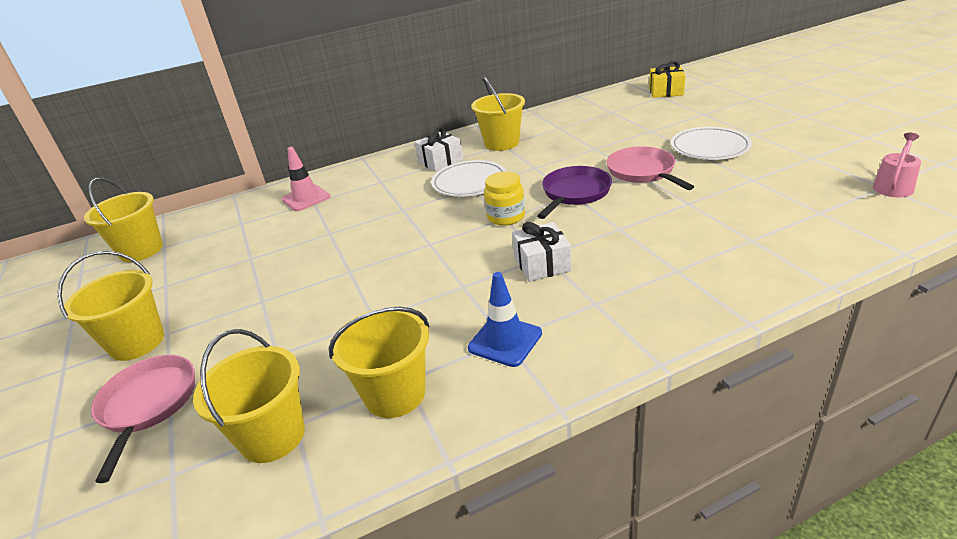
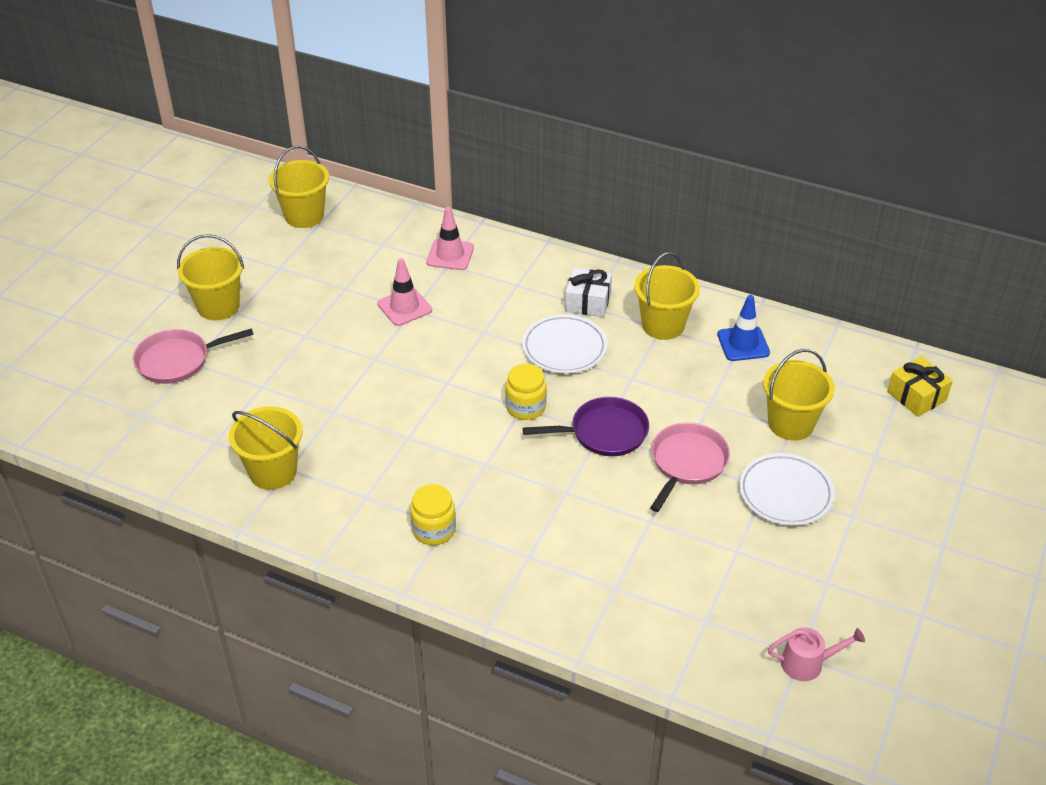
camera: 45 degrees right, 10 degrees up
pink pan [91,355,195,483] -> pink pan turned 150 degrees counterclockwise [133,328,254,384]
yellow bucket [193,329,305,463] -> yellow bucket moved to [763,349,835,441]
blue traffic cone [468,272,542,367] -> blue traffic cone moved to [717,295,770,361]
white gift [512,222,572,282] -> none
none -> pink traffic cone [377,258,432,326]
none -> yellow jar [410,484,456,545]

